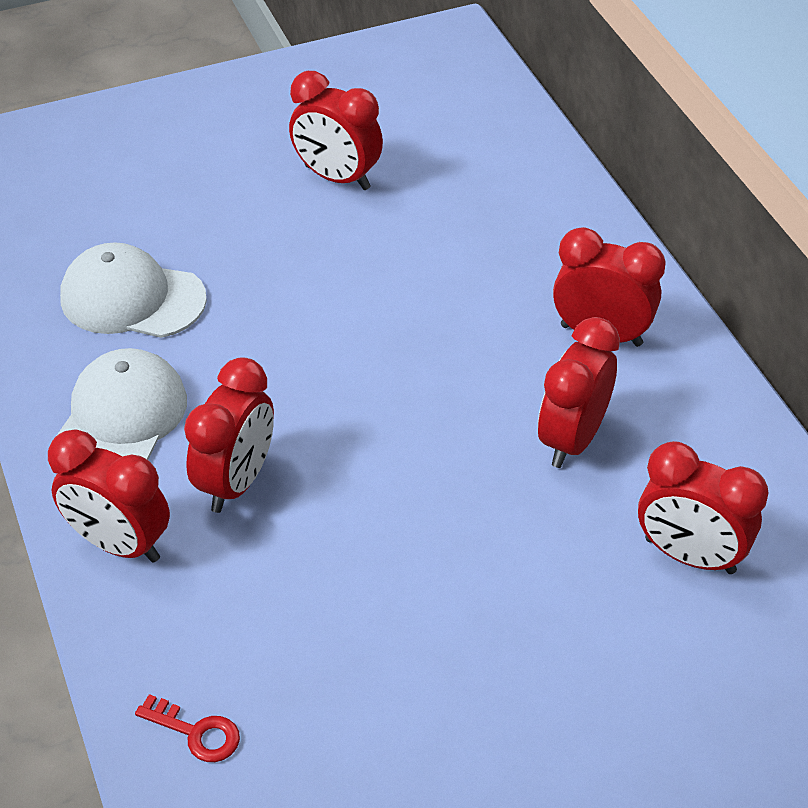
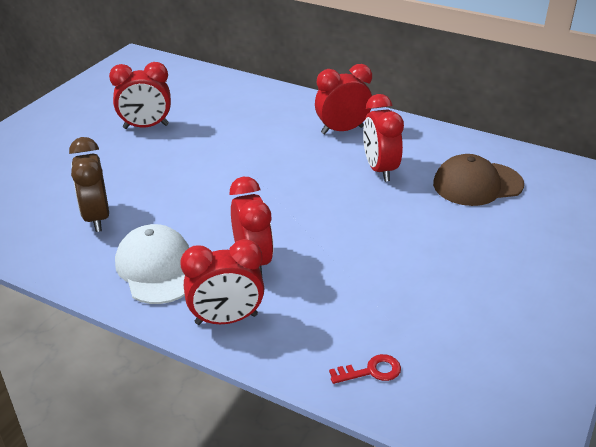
camera: 40 degrees left, 10 degrees down
white cap [60,242,207,338] -> brown clock [69,137,109,232]
red clock [638,441,768,574] -> brown cap [433,154,524,206]

